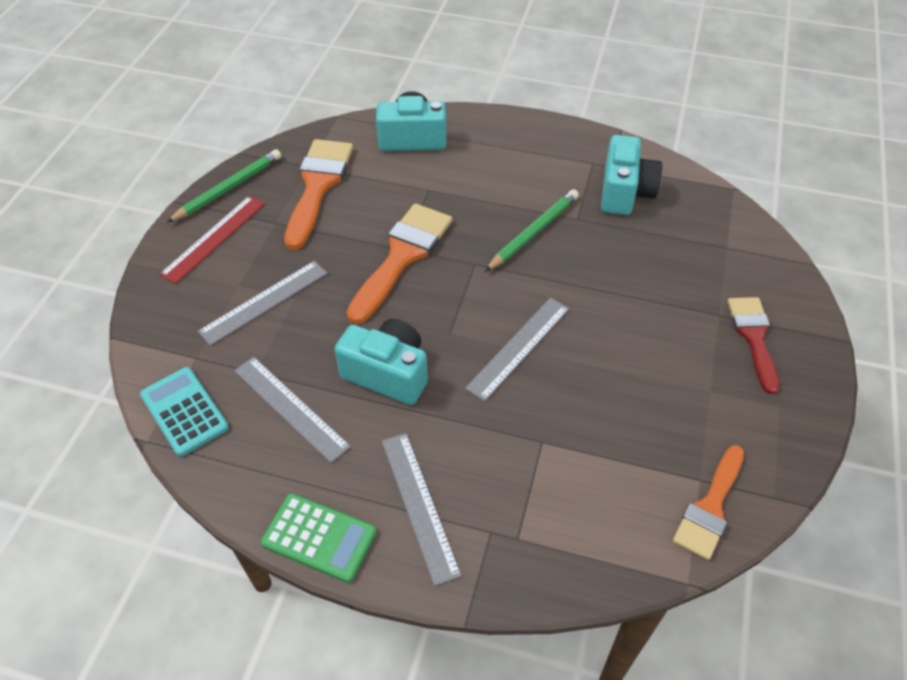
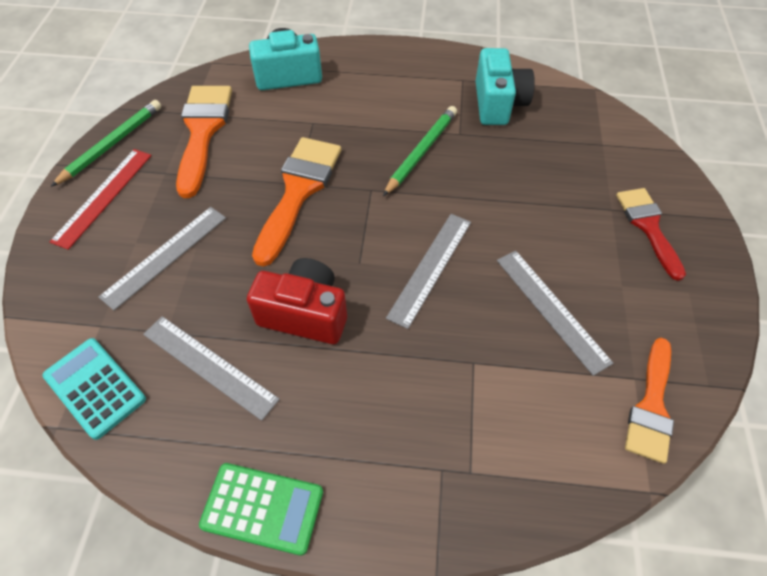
camera: 10 degrees left, 5 degrees up
turquoise camera [334,319,428,405] -> red camera [247,258,347,344]
grey ruler [382,433,462,586] -> grey ruler moved to [497,251,613,376]

